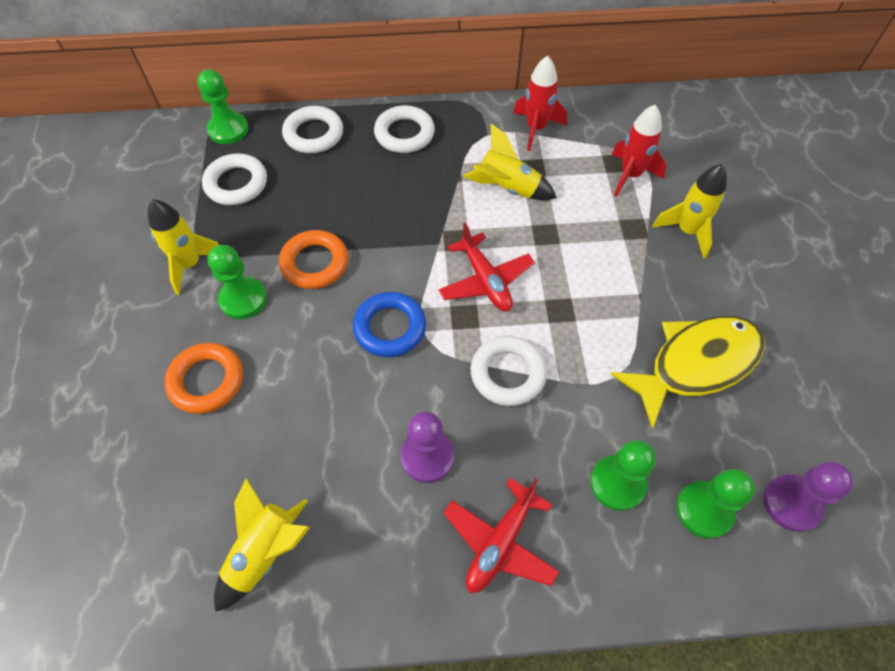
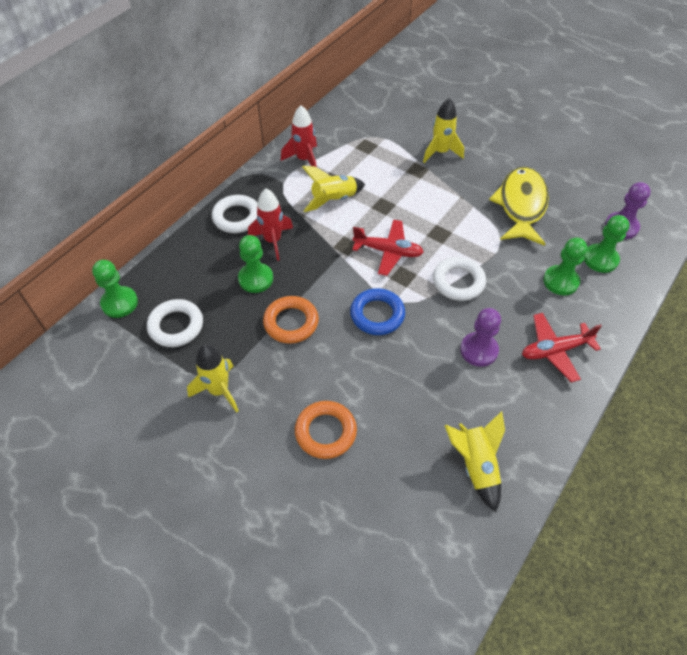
camera: 50 degrees left, 5 degrees down
green pawn [208,245,267,319] -> green pawn moved to [238,235,273,293]
white ring [282,106,343,153] -> none
red plane [444,478,559,593] -> red plane turned 90 degrees clockwise [522,313,602,382]
red rocket [612,105,667,197] -> red rocket moved to [248,188,293,261]

